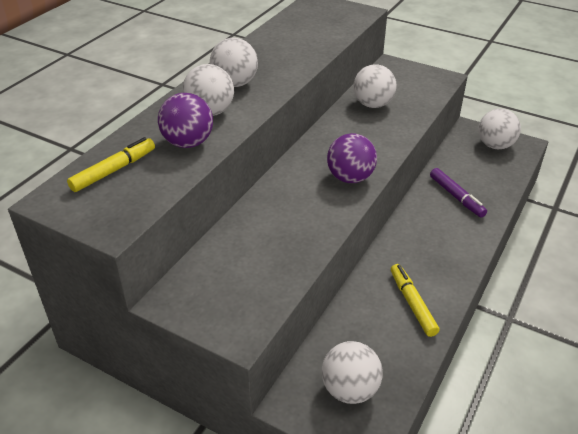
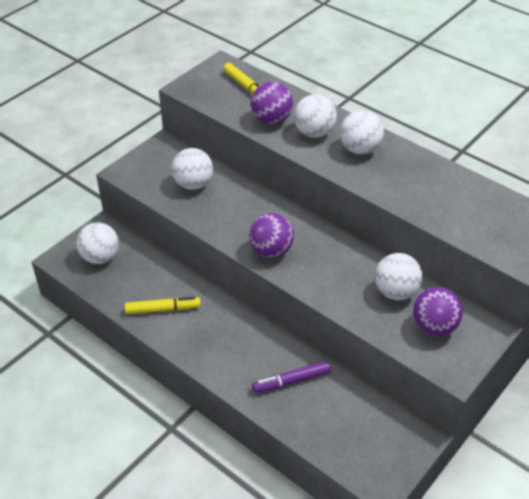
camera: 100 degrees right, 5 degrees up
white ball [478,109,521,149] -> white ball moved to [171,148,213,190]
none -> purple ball [413,287,463,336]

